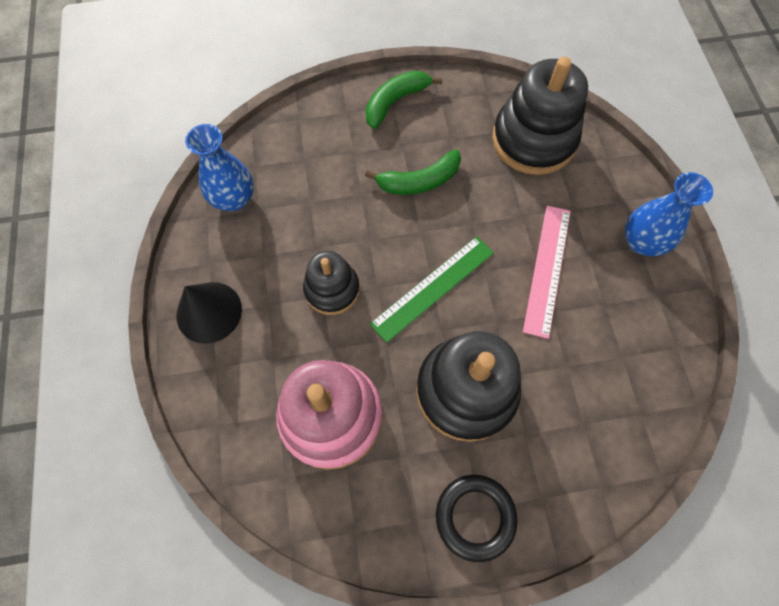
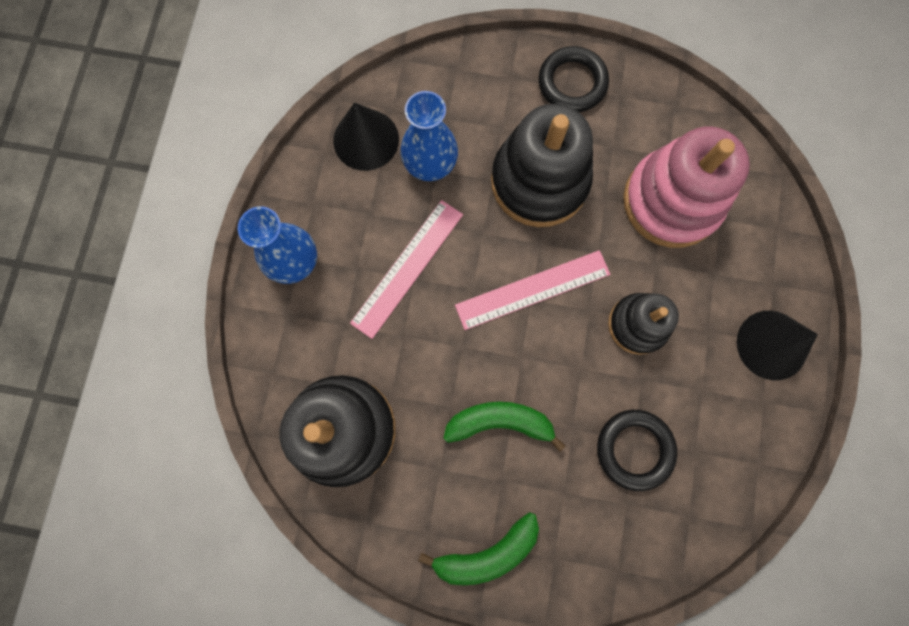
camera: 160 degrees left, 10 degrees up
blue vase [185,124,254,211] -> blue vase moved to [400,91,458,181]
green ruler [370,236,494,343] -> pink ruler [455,250,611,330]
none -> black cone [333,102,399,171]
none -> black ring [597,410,677,491]

